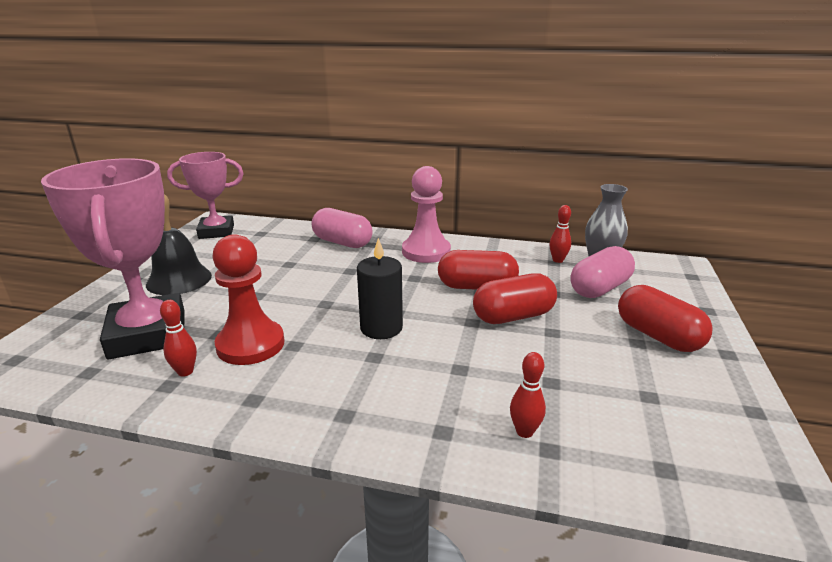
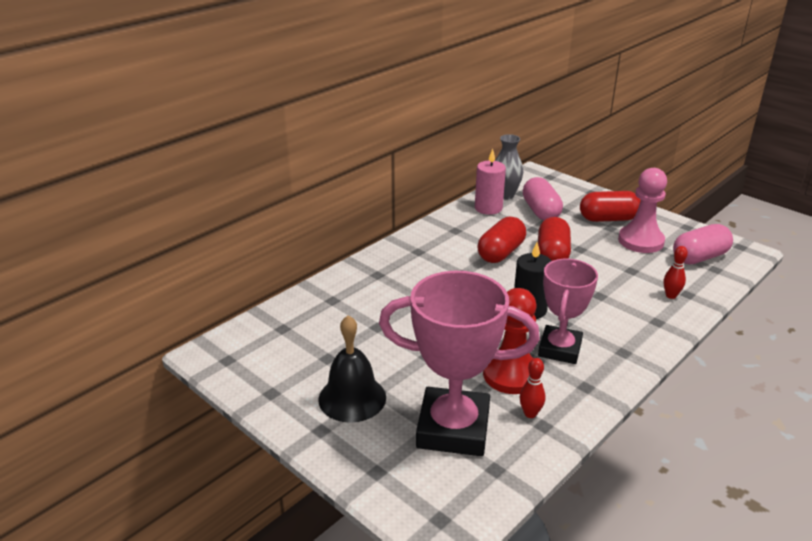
camera: 60 degrees left, 5 degrees up
pink trophy [167,152,244,239] -> pink trophy moved to [538,259,598,364]
pink capsule [312,208,373,248] -> pink capsule moved to [673,224,733,264]
pink pawn [402,166,451,263] -> pink pawn moved to [618,168,667,253]
red bowling pin [549,205,571,263] -> pink candle [475,149,506,215]

